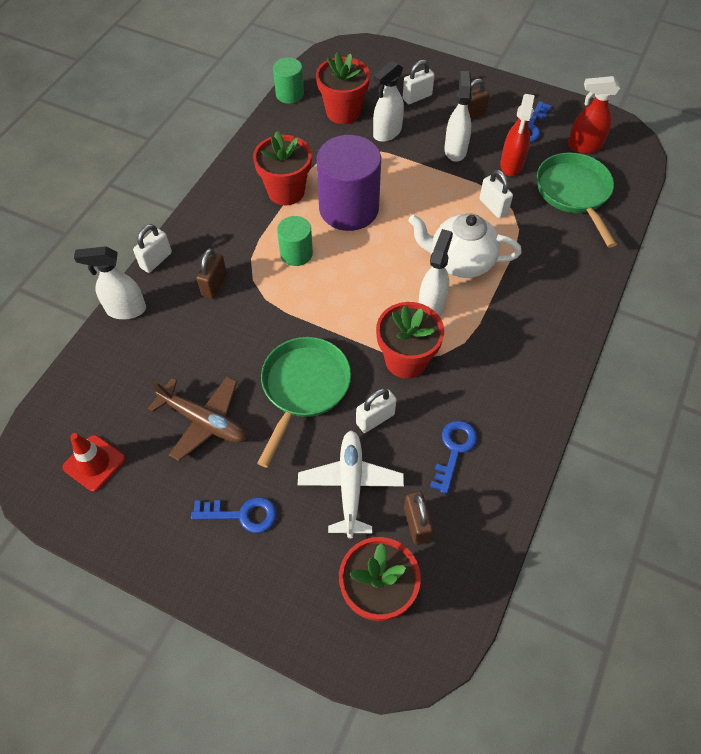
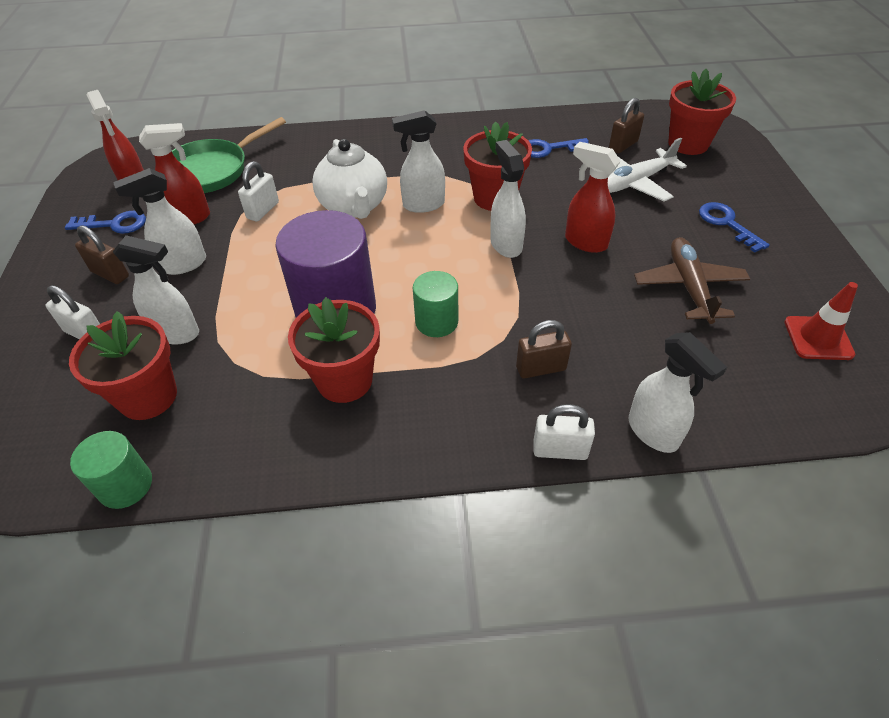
camera: 120 degrees left, 10 degrees down
green pan [257,337,351,468] -> red spray bottle [565,142,621,253]
white padlock [356,388,397,433] -> none
none -> white spray bottle [490,140,526,258]

